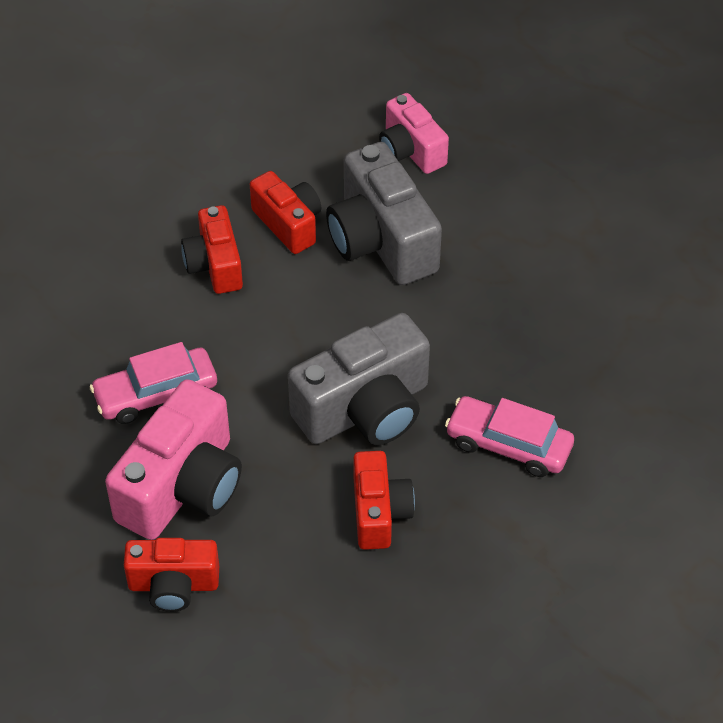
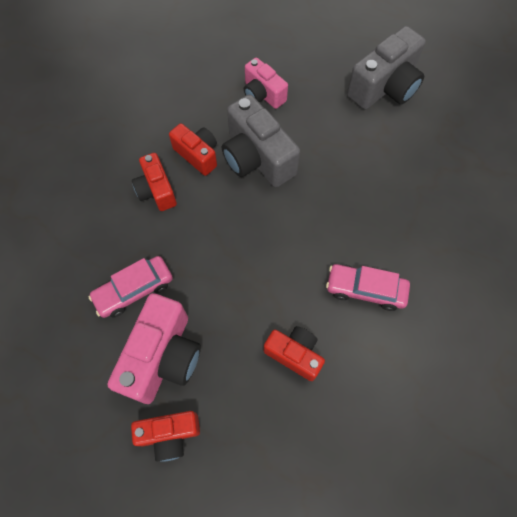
camera: 10 degrees left, 15 degrees up
grey camera [288,313,430,445] -> grey camera moved to [347,26,426,109]
red camera [353,451,415,550] -> red camera turned 45 degrees counterclockwise [264,326,325,381]

